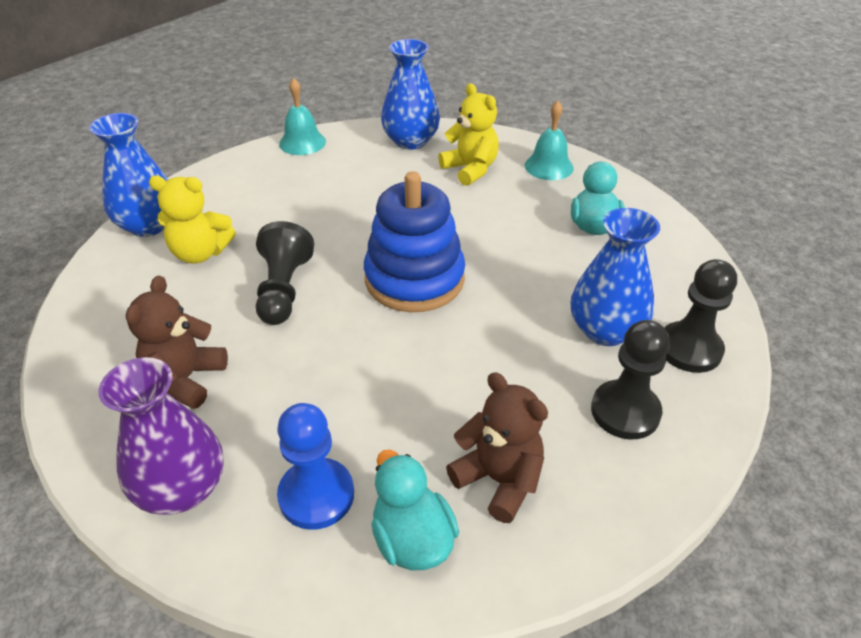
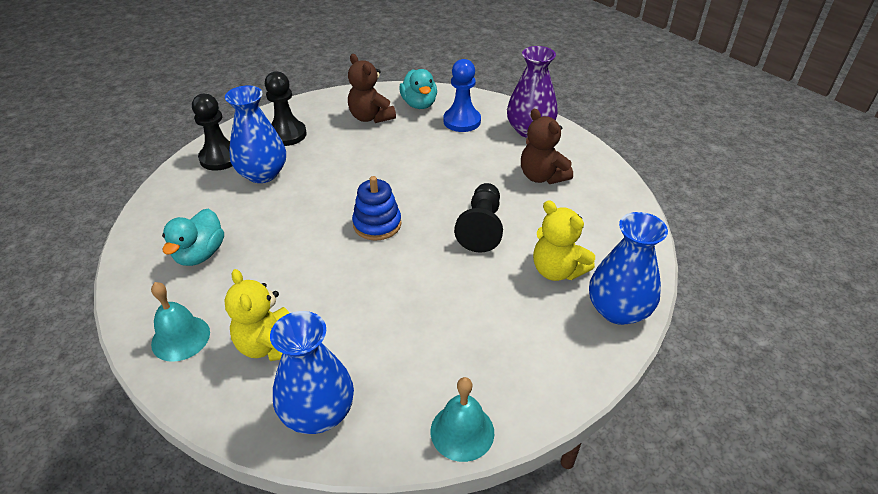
camera: 170 degrees left, 0 degrees up
brown teddy bear [126,276,228,409] -> brown teddy bear turned 120 degrees clockwise [521,109,573,184]
yellow teddy bear [149,176,236,264] -> yellow teddy bear turned 150 degrees counterclockwise [533,200,595,281]
blue stacking toy [364,171,465,312] -> blue stacking toy [352,176,401,241], size x0.60

